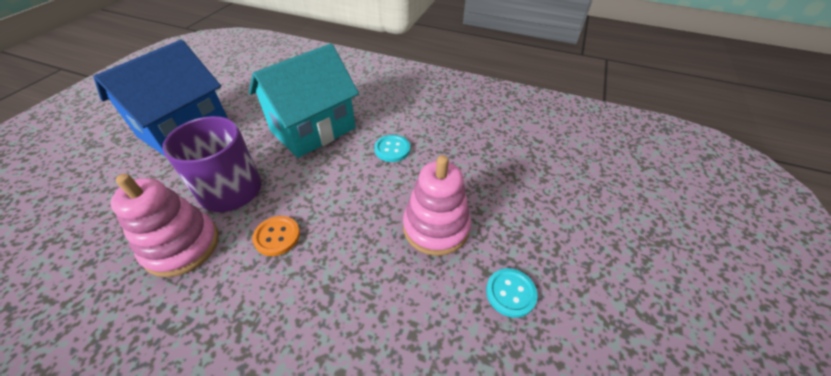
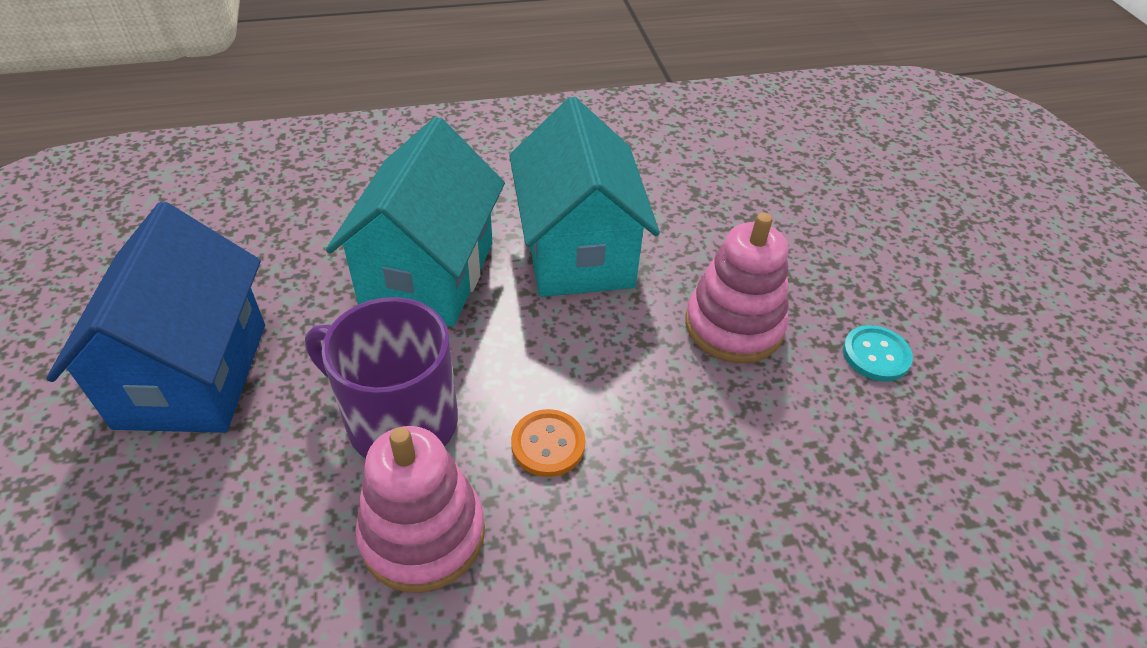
camera: 35 degrees left, 0 degrees up
turquoise button [374,135,410,162] -> turquoise house [509,97,660,297]

